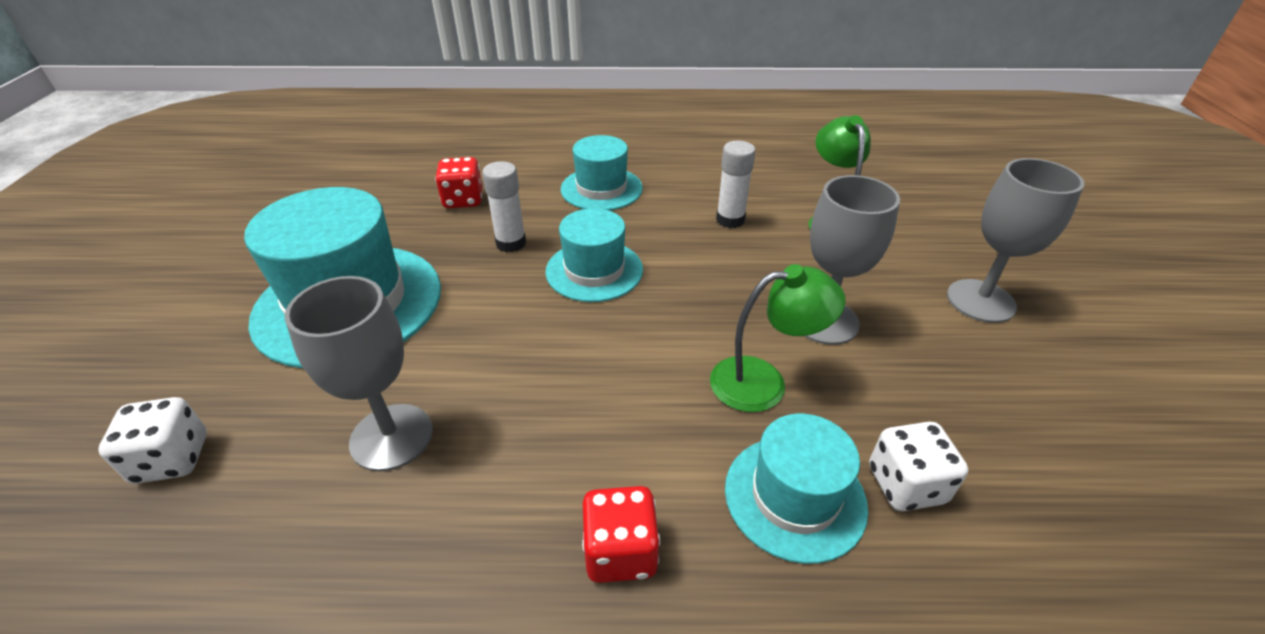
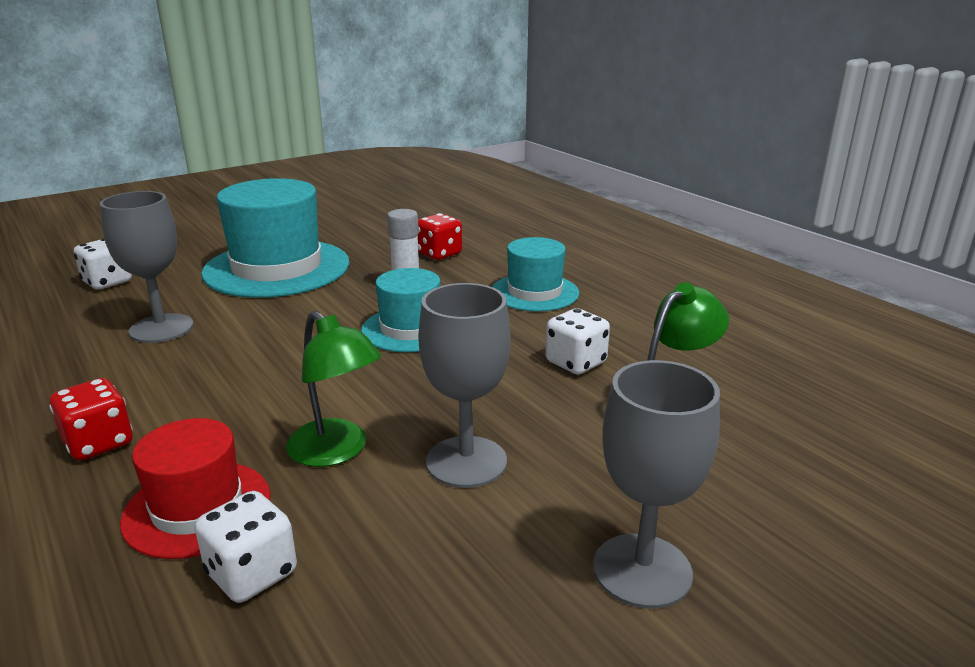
camera: 55 degrees right, 15 degrees down
white glue stick [716,141,756,228] -> white dice [545,308,610,375]
turquoise hat [725,414,868,564] -> red hat [120,418,270,559]

